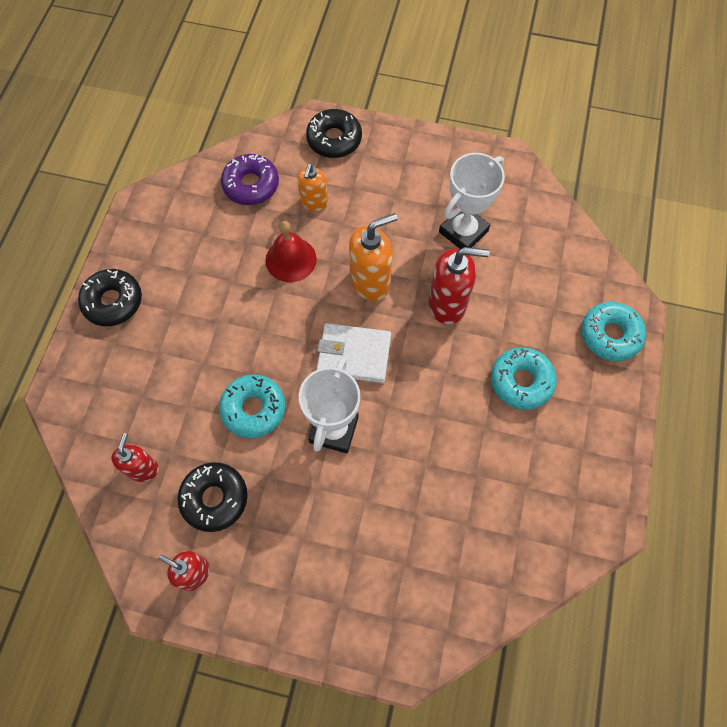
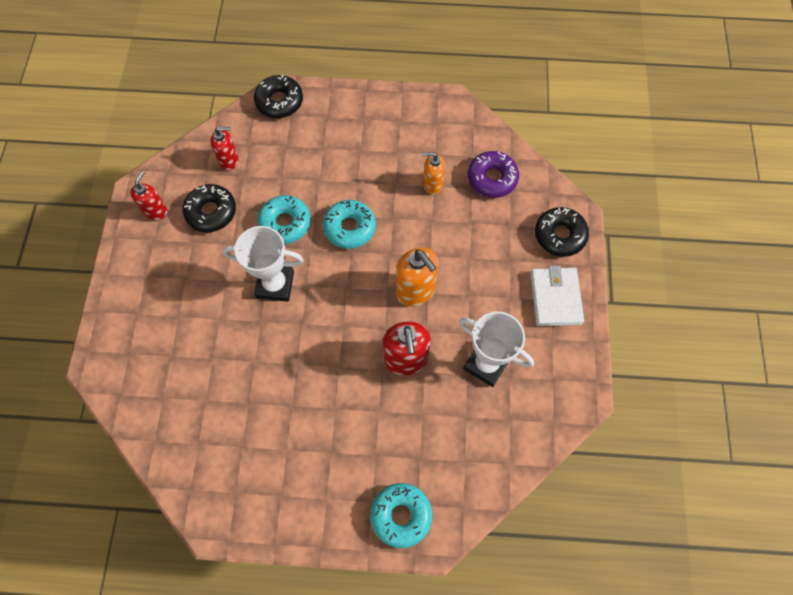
camera: 80 degrees right, 0 degrees up
black donut [78,269,142,326] -> black donut moved to [254,75,303,118]
red bell [265,221,317,282] -> none
orange soap dispenser [297,163,328,211] -> orange soap dispenser moved to [422,152,445,195]
white wallet [316,323,391,383] -> white wallet moved to [530,266,584,326]
turquoise donut [491,348,557,410] -> turquoise donut moved to [323,200,376,249]

